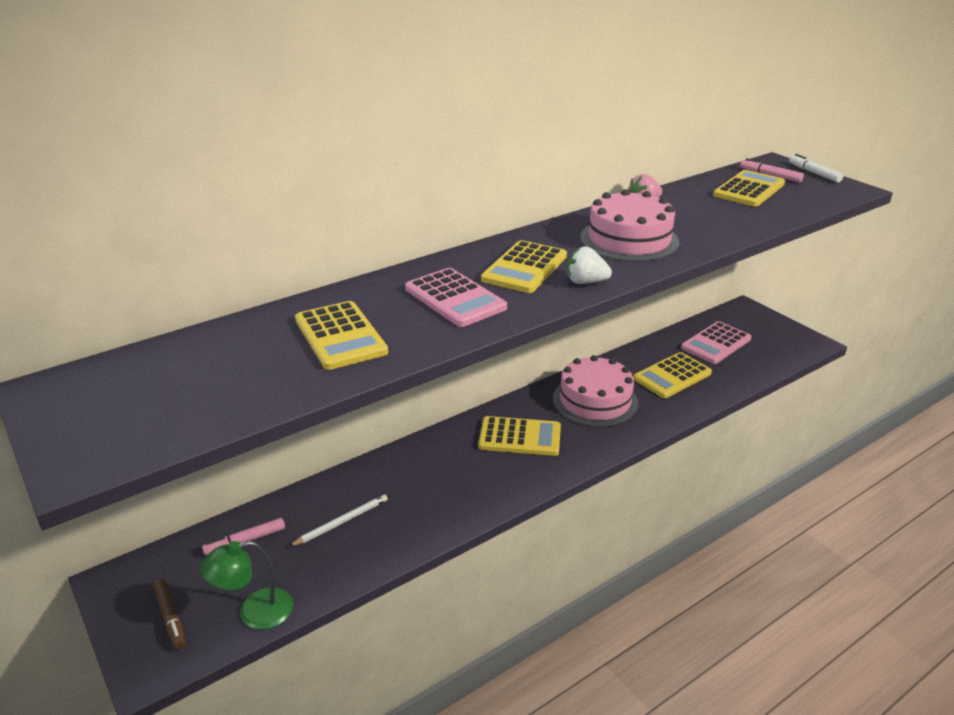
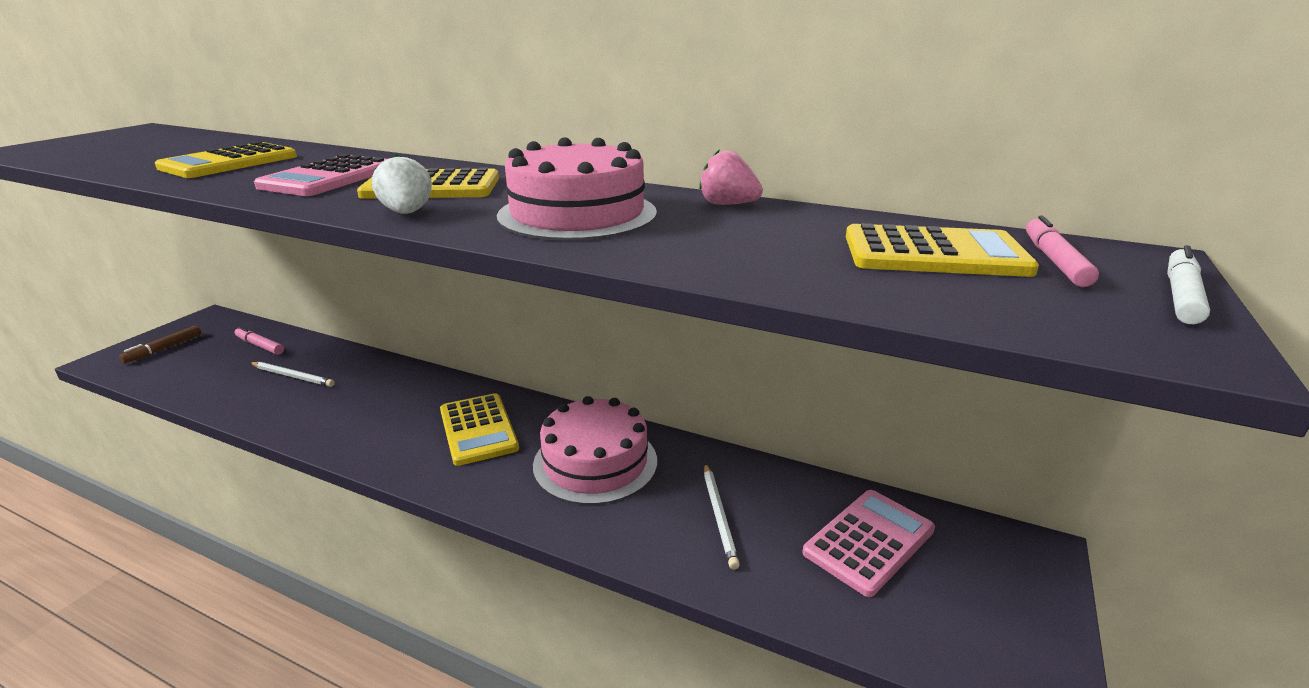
camera: 60 degrees right, 5 degrees down
green lamp [200,541,293,630] -> none
yellow calculator [633,352,712,398] -> white pencil [704,463,740,570]
pink calculator [681,321,751,364] -> pink calculator turned 120 degrees clockwise [802,490,935,597]

